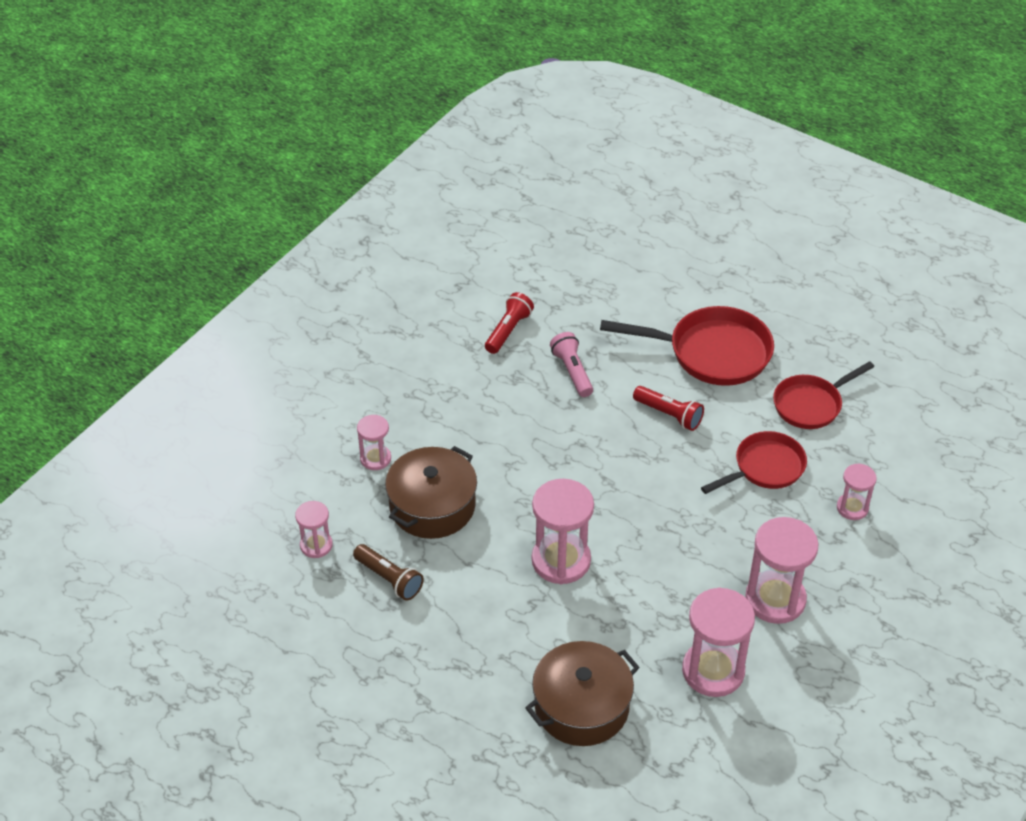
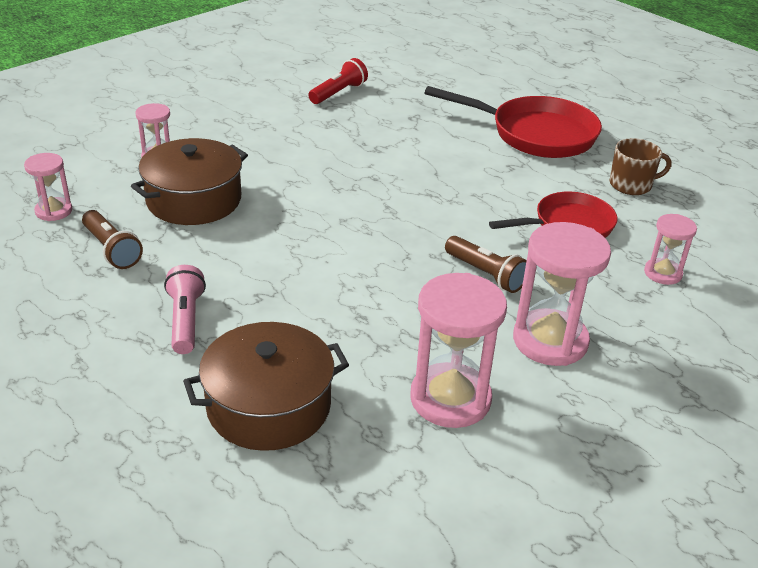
camera: 10 degrees right, 10 degrees down
pink hourglass [532,479,594,584] -> none
pink flashlight [550,332,593,397] -> pink flashlight moved to [164,265,206,354]
red flashlight [633,386,704,431] -> none
red pan [773,361,874,429] -> brown mug [610,138,672,195]
none -> brown flashlight [445,236,527,293]

